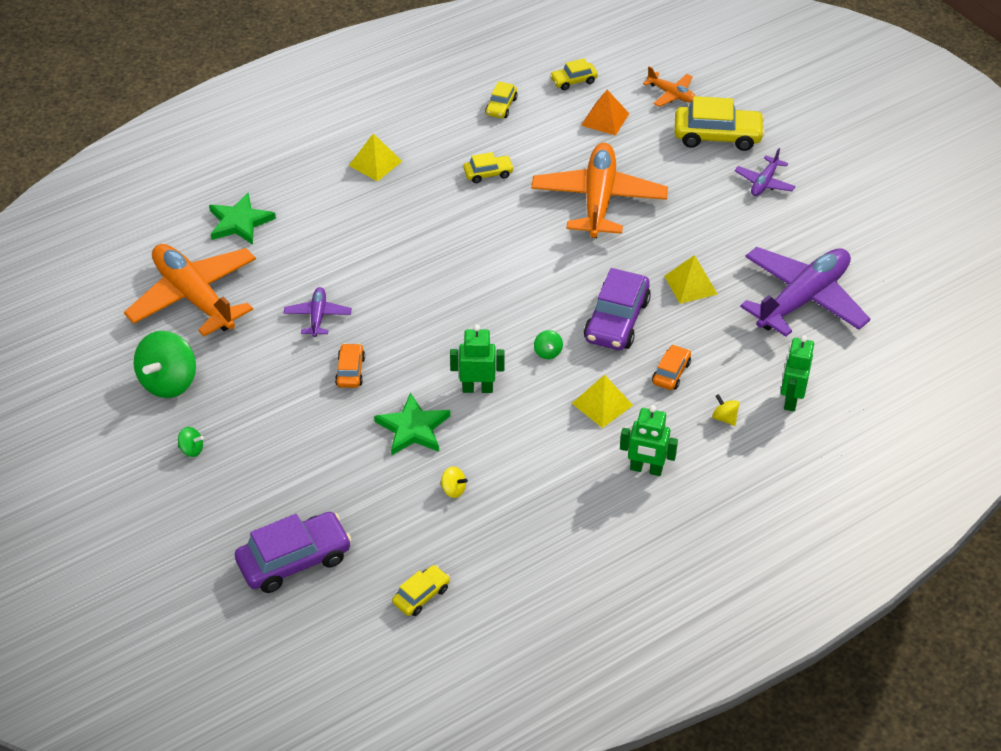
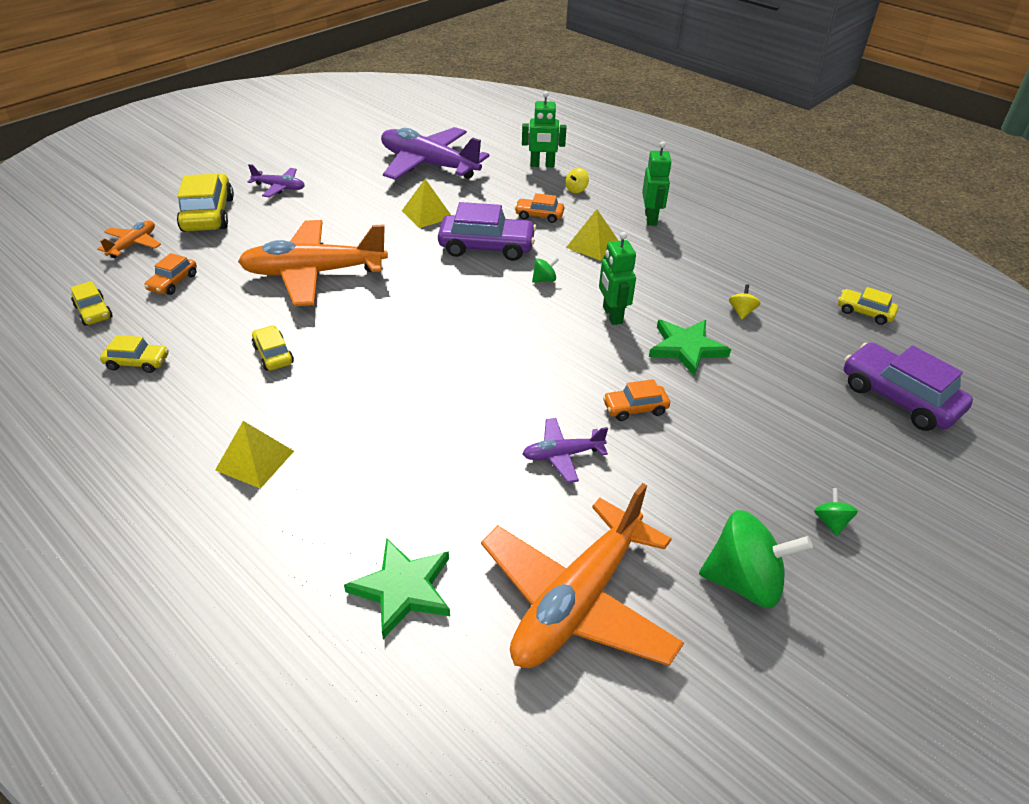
camera: 105 degrees left, 5 degrees down
orange pyramid [581,90,629,136] -> orange car [144,253,197,295]

